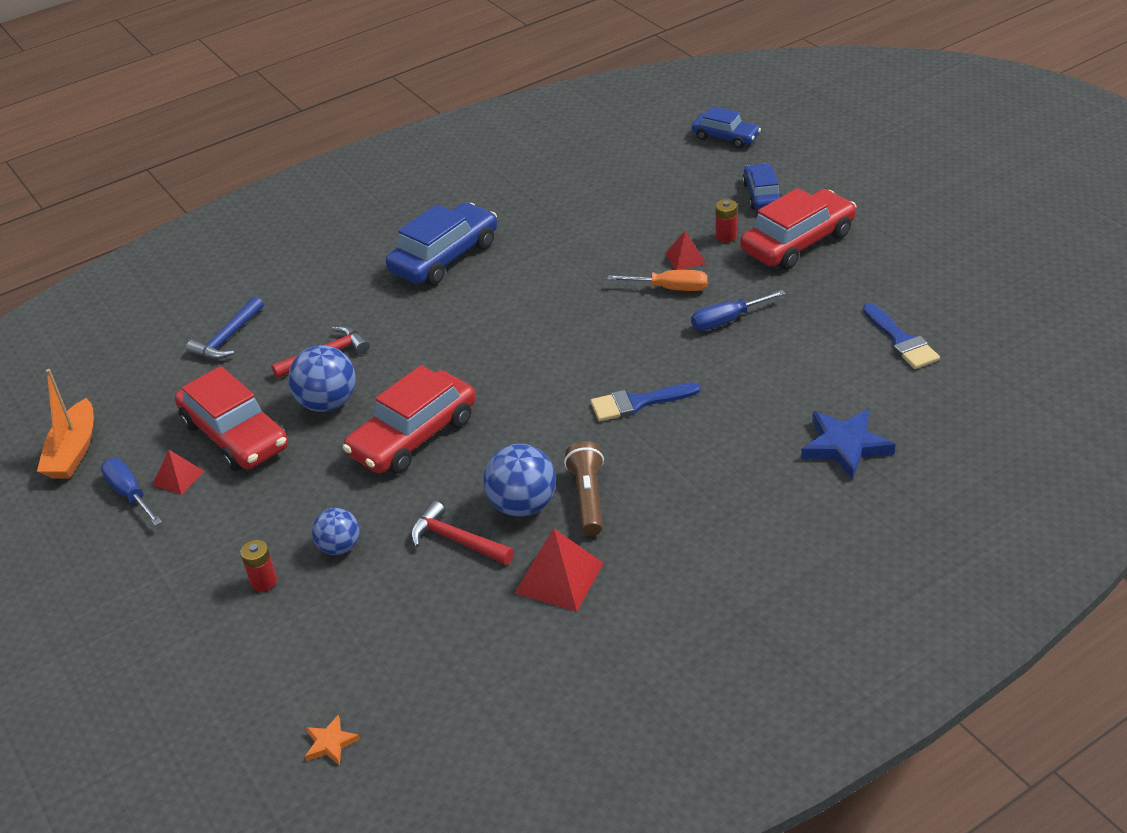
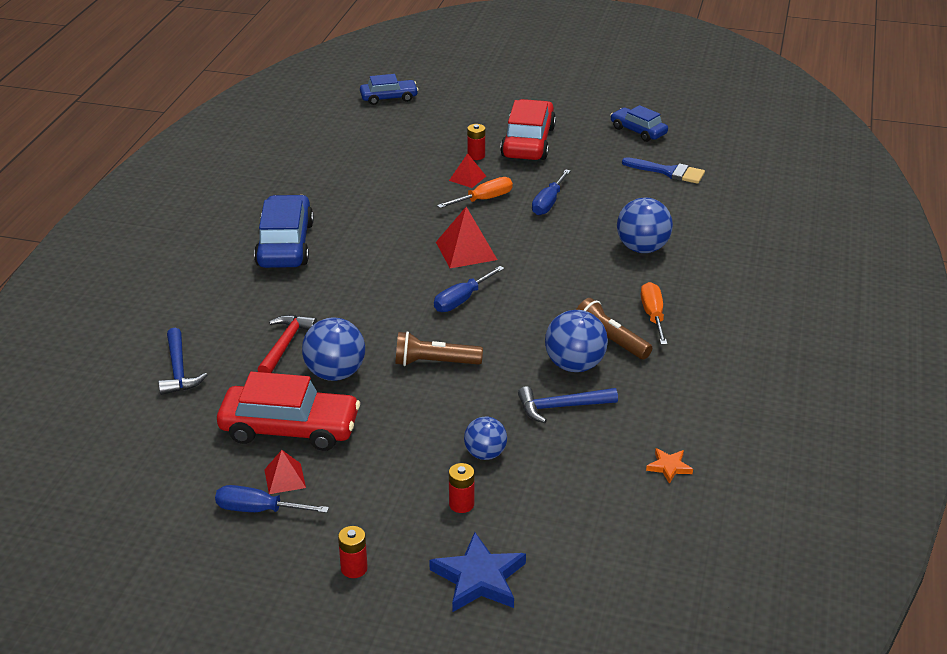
camera: 45 degrees left, 5 degrees down
orange boat [37,369,94,478] -> none
orange star [305,714,360,766] -> orange star moved to [646,448,693,484]
red car [343,365,476,474] -> brown flashlight [395,331,483,366]
red hammer [411,501,514,565] -> blue hammer [518,386,618,423]
red pyramid [514,529,604,612] -> red pyramid moved to [436,207,497,268]
blue brush [590,382,701,421] -> none
blue car [742,163,782,210] -> blue car moved to [611,105,668,142]
blue star [801,409,896,480] -> blue star moved to [429,532,526,612]
none -> red battery [338,526,368,578]
none -> blue screwdriver [434,266,504,312]
none -> blue ball [617,198,673,253]
none -> orange screwdriver [641,282,667,345]

